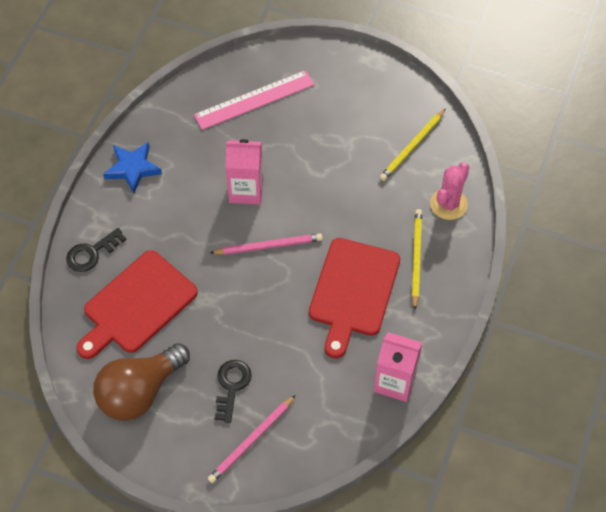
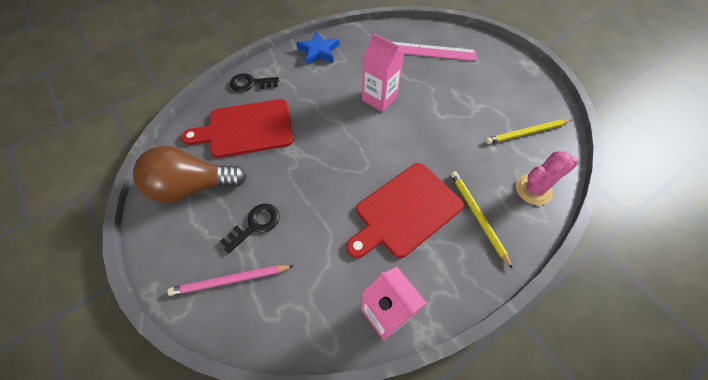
camera: 35 degrees right, 0 degrees up
pink pencil [210,233,323,255] -> none
yellow pencil [412,209,422,310] -> yellow pencil turned 60 degrees counterclockwise [451,171,513,269]

